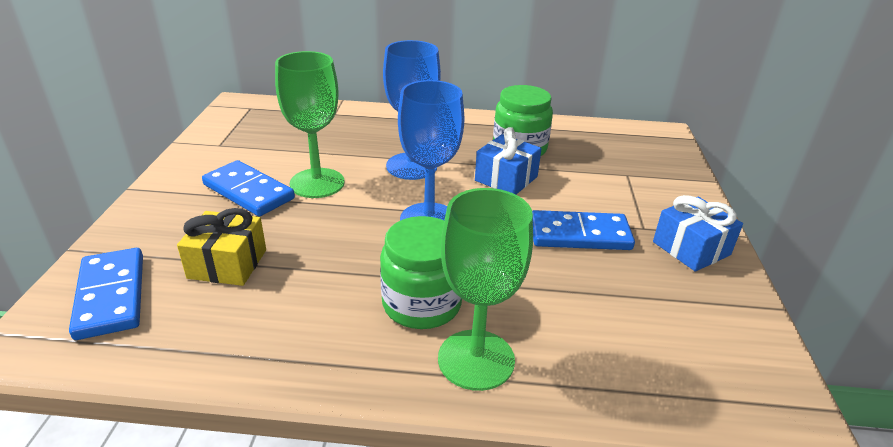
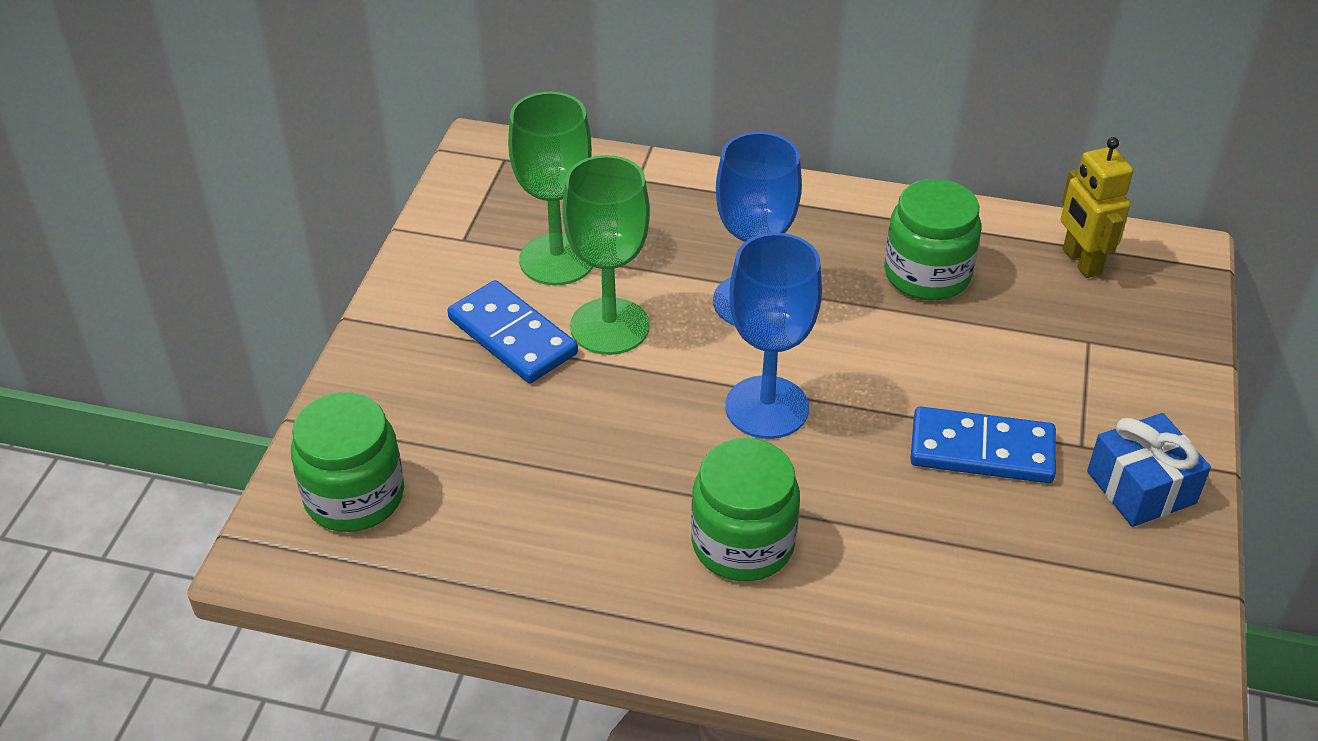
camera: 10 degrees right, 10 degrees up
blue domino [69,248,143,340] -> green jar [291,392,404,532]
yellow gift [177,208,266,286] -> none
green goblet [438,188,533,391] -> green goblet moved to [508,92,593,285]
blue gift [475,127,542,194] -> none
none -> yellow robot [1061,137,1133,278]

